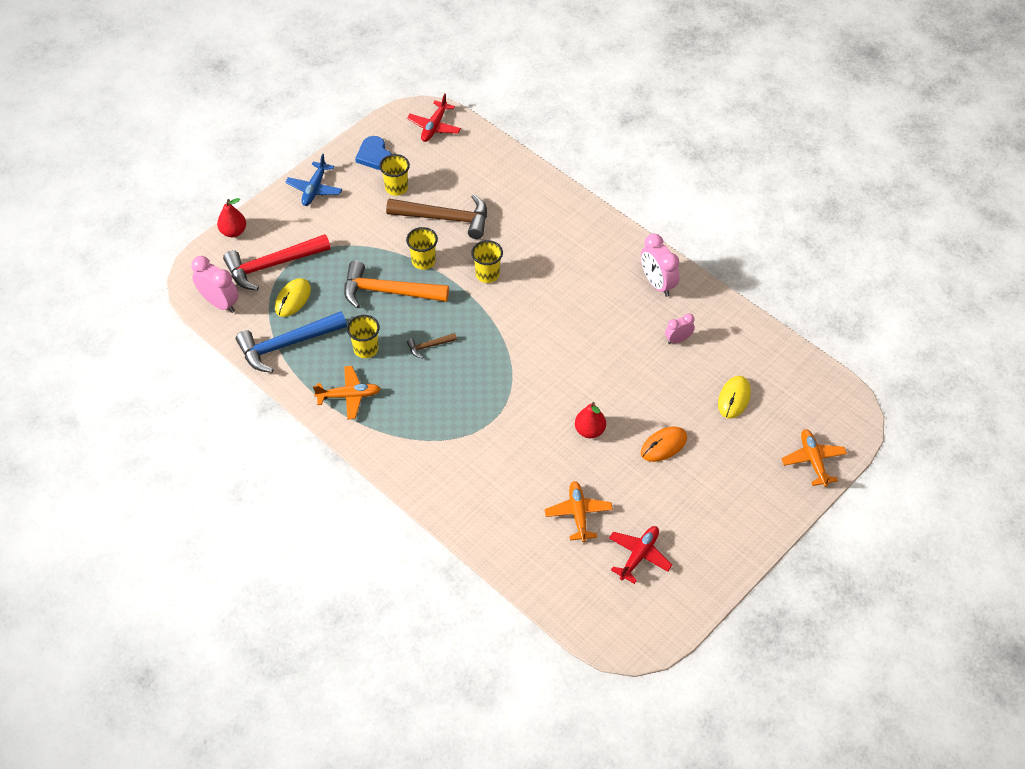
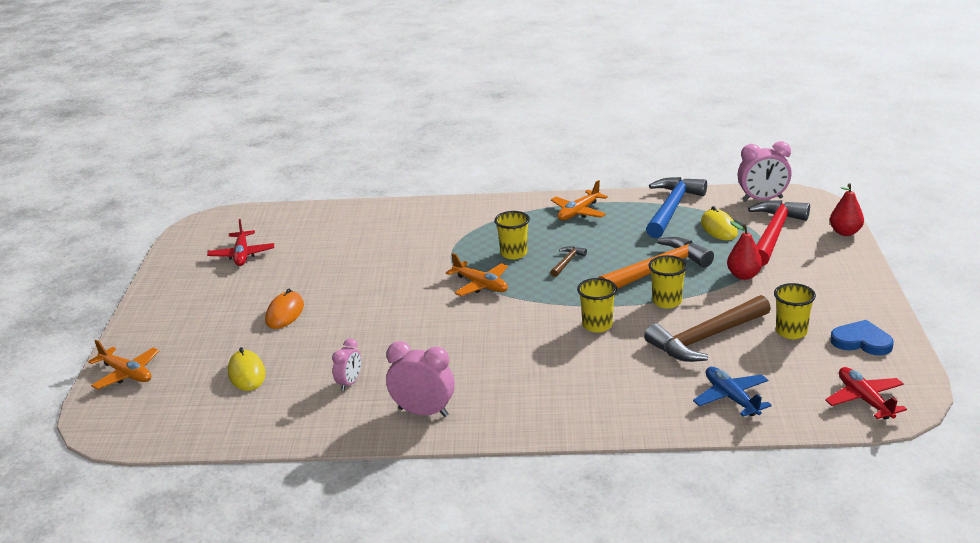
camera: 140 degrees right, 25 degrees down
blue plane [285,154,342,206] -> blue plane moved to [693,367,772,417]
yellow cup [347,315,380,358] -> yellow cup moved to [494,211,530,259]
orange plane [545,481,613,542] -> orange plane moved to [446,253,508,296]
red pear [575,402,606,438] -> red pear moved to [727,221,762,280]

